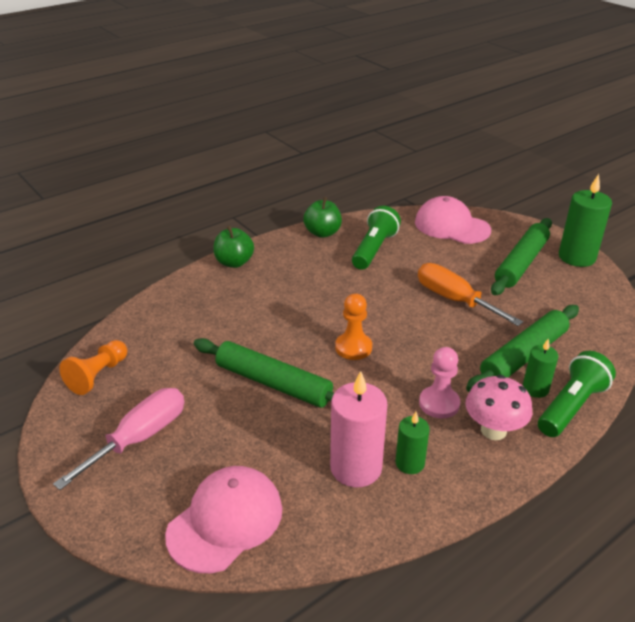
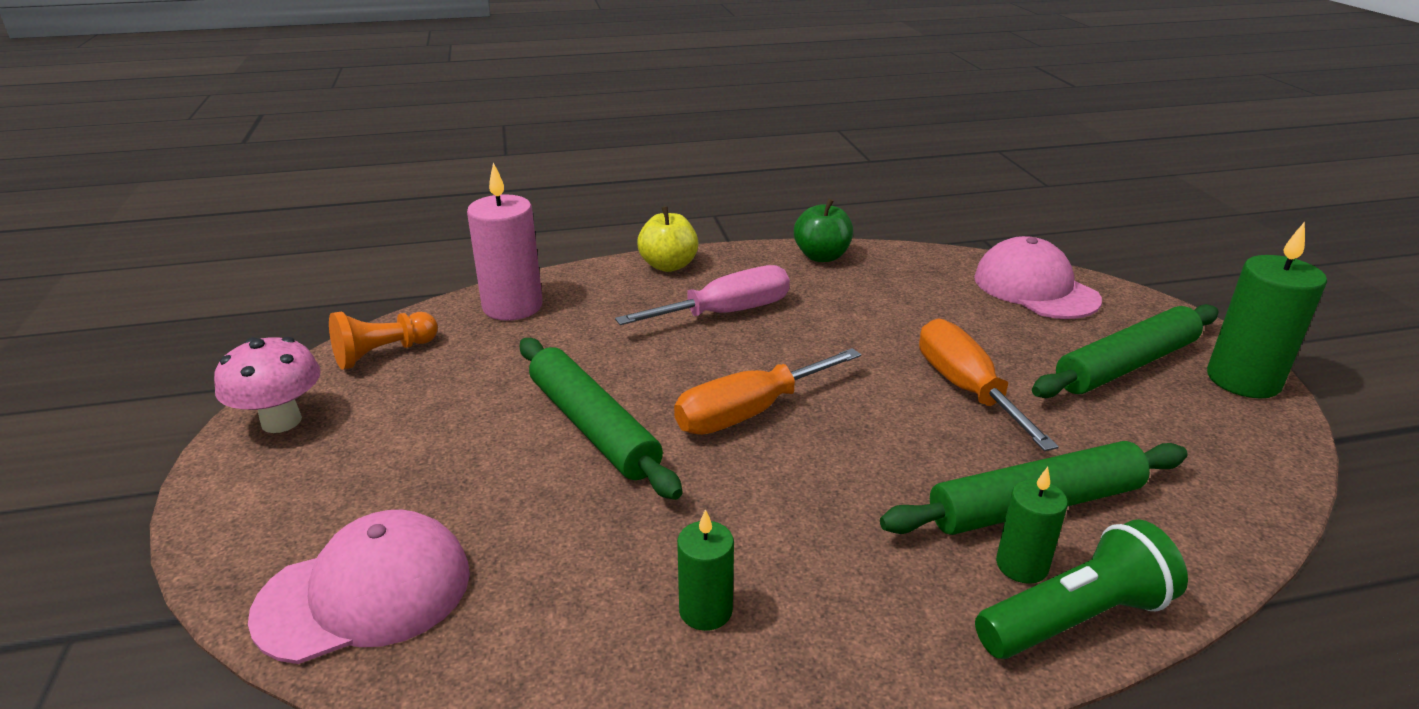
camera: 25 degrees right, 5 degrees down
pink screwdriver [53,388,184,490] -> pink screwdriver moved to [615,265,790,325]
green apple [213,225,254,268] -> yellow apple [637,206,699,272]
pink candle [330,371,387,487] -> pink candle moved to [467,163,543,321]
orange pawn [335,293,372,360] -> orange screwdriver [674,348,861,435]
green flashlight [352,206,401,270] -> none
pink pawn [419,347,460,418] -> none
pink mushroom [465,375,532,440] -> pink mushroom moved to [214,337,321,433]

